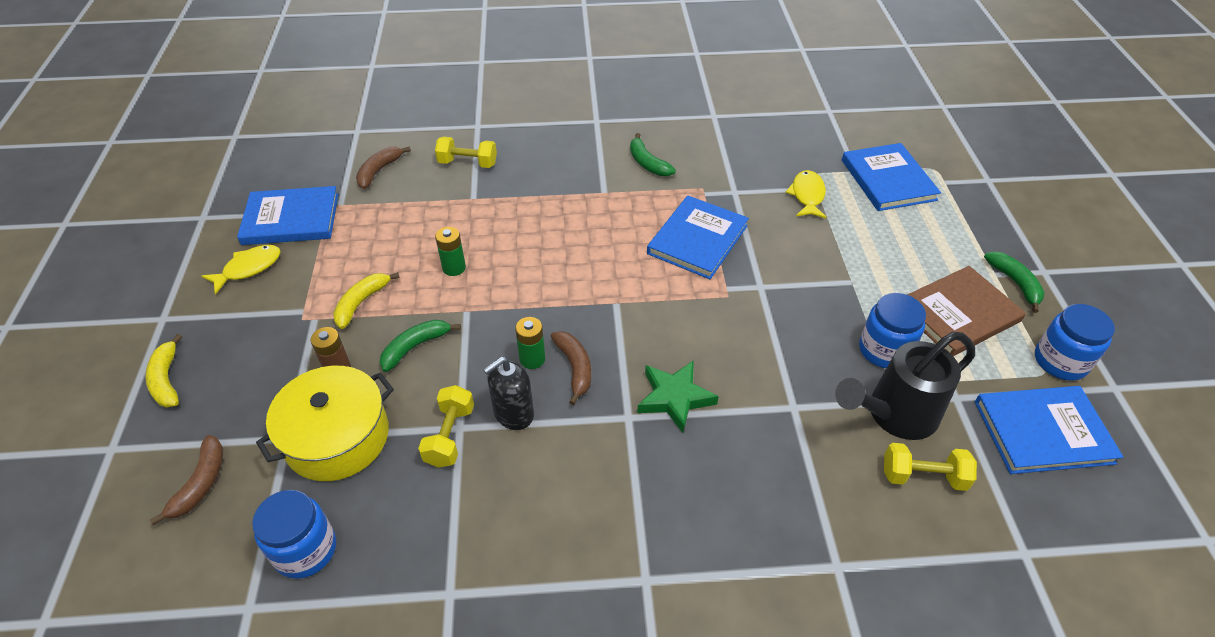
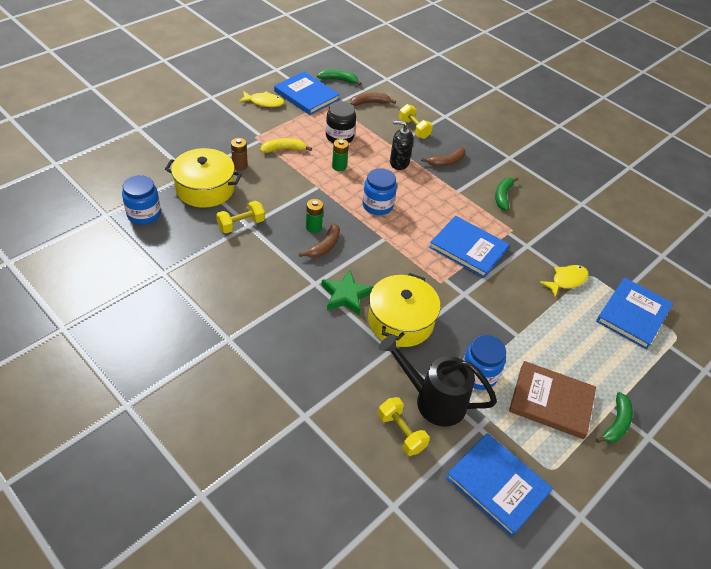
camera: 45 degrees right, 0 degrees up
yellow banana [145,334,182,408] -> none
brown banana [150,435,223,525] -> brown banana moved to [421,147,466,167]
green banana [380,320,461,372] -> green banana moved to [317,69,362,85]
black soap dispenser [483,357,534,430] -> black soap dispenser moved to [390,121,414,170]
blue book [647,196,749,279] -> blue book turned 45 degrees clockwise [429,216,509,278]
blue jar [1035,304,1115,381] -> blue jar moved to [362,168,397,215]
none -> black jar [326,101,356,143]
none -> yellow pot [368,273,441,347]

